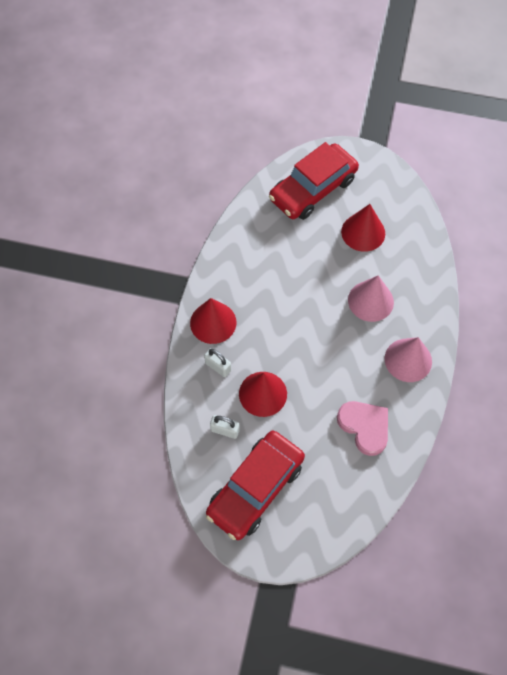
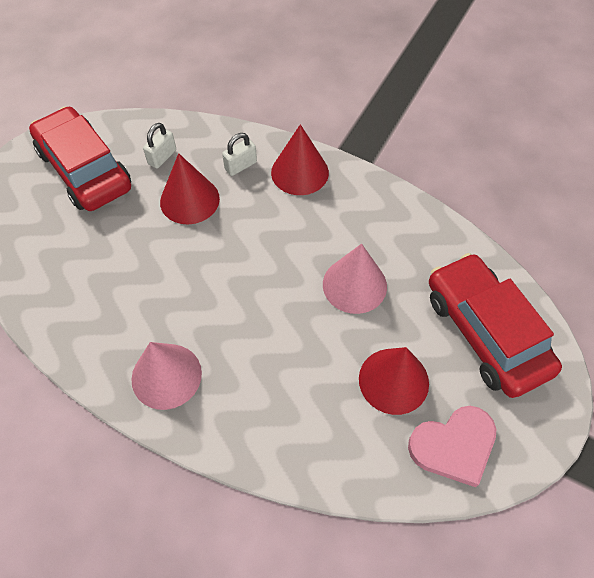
camera: 105 degrees right, 5 degrees down
pink heart [337,401,388,456] -> pink heart moved to [408,406,496,487]
pink cone [348,275,394,322] -> pink cone moved to [323,244,387,314]

